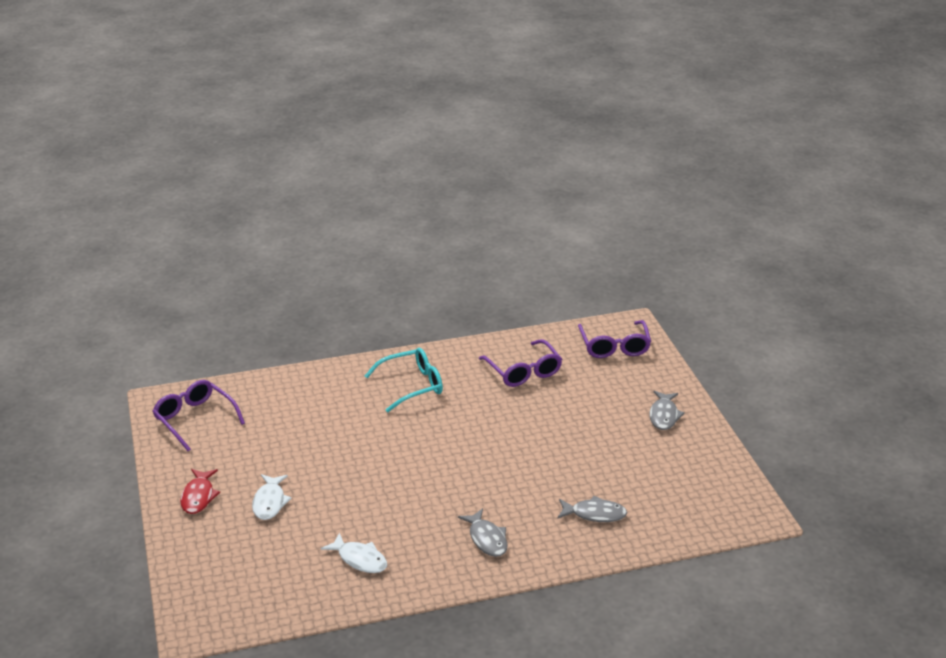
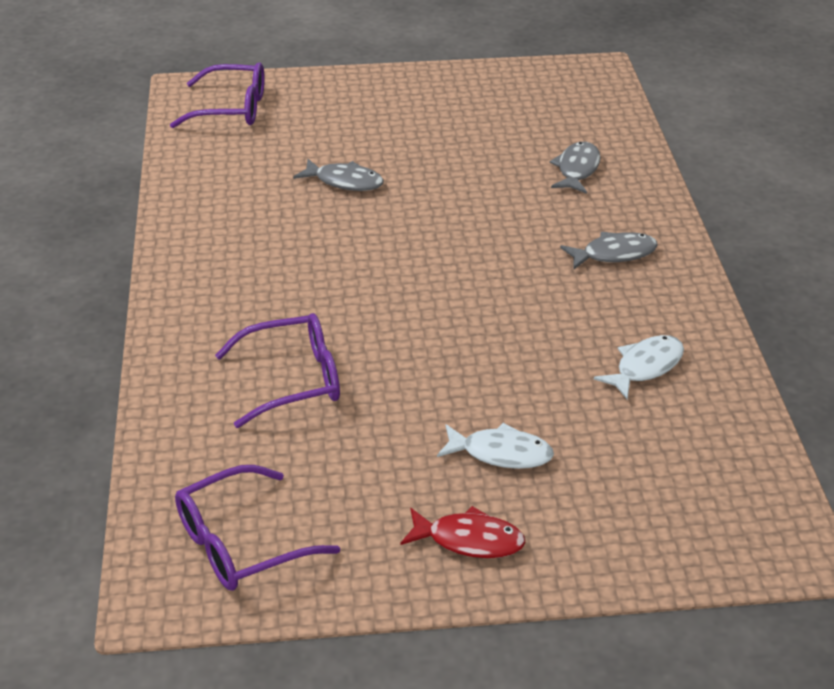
camera: 80 degrees left, 5 degrees up
turquoise glasses [365,348,443,412] -> none
purple glasses [479,339,562,387] -> purple glasses moved to [215,313,340,428]
grey fish [649,390,685,430] -> grey fish moved to [293,159,384,191]

